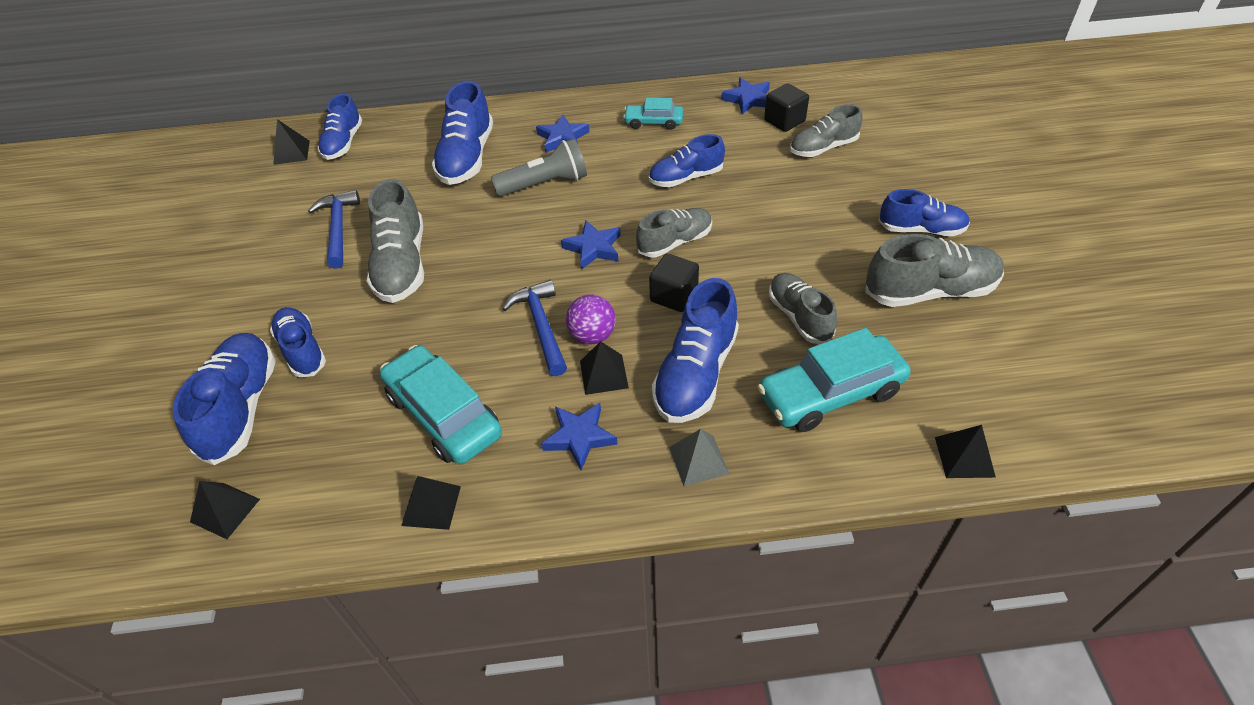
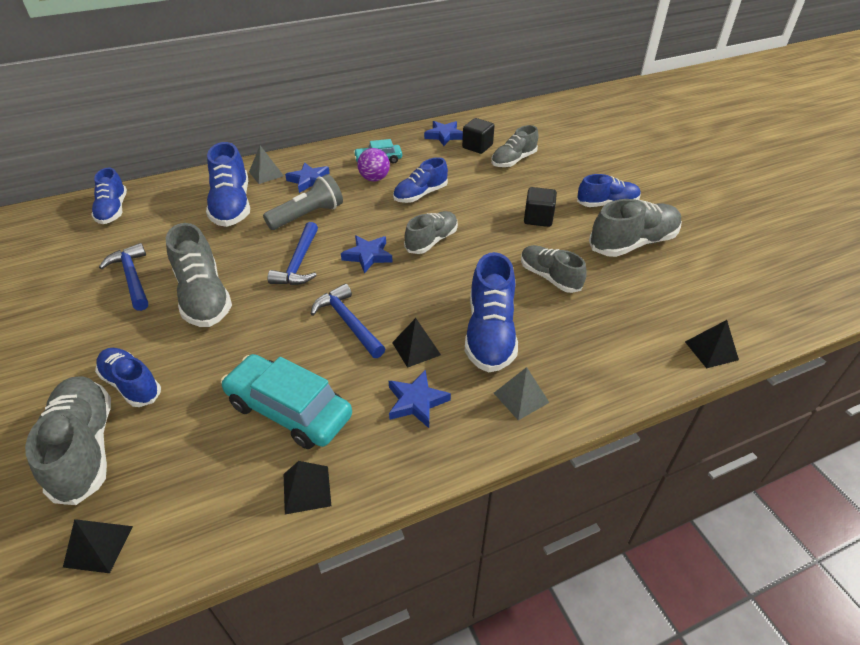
camera: 20 degrees left, 5 degrees down
blue shoe [173,333,276,465] -> grey shoe [25,376,111,505]
black pyramid [273,119,310,165] -> none
purple ball [566,294,616,344] -> purple ball moved to [357,148,390,181]
black cube [649,254,699,312] -> black cube moved to [524,187,557,227]
turquoise car [757,328,910,432] -> none
none -> grey pyramid [249,146,284,184]
none -> blue hammer [268,222,318,285]

